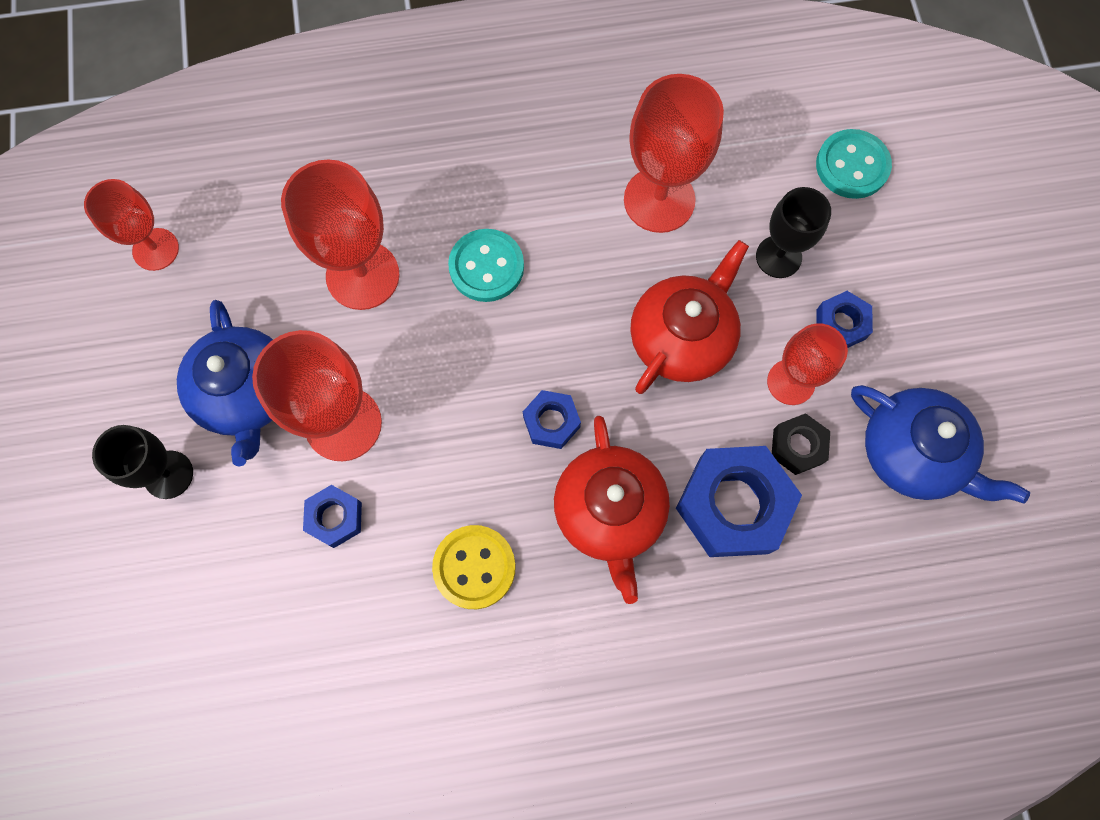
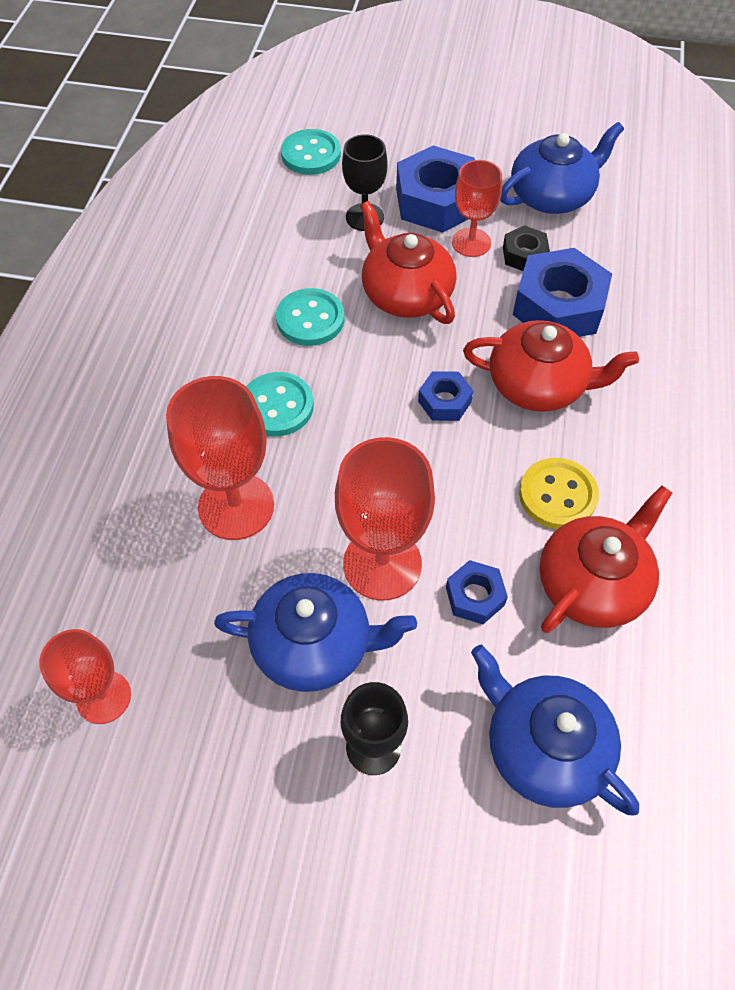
camera: 70 degrees left, 15 degrees down
red goblet [624,74,724,233] -> none
blue nut [816,291,873,348] -> blue nut [396,146,475,233], size x1.94
none -> turquoise button [276,288,345,346]
none -> blue teapot [471,644,639,816]
none -> red teapot [539,486,672,633]

